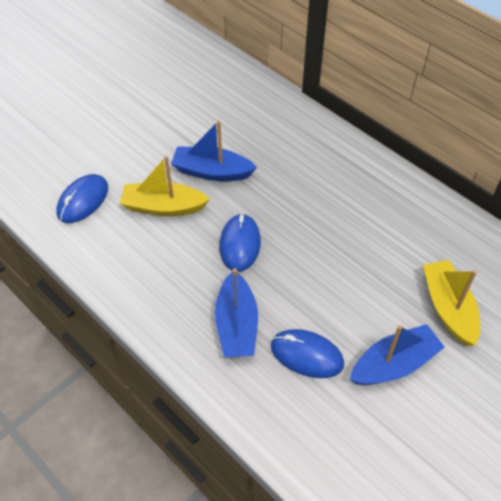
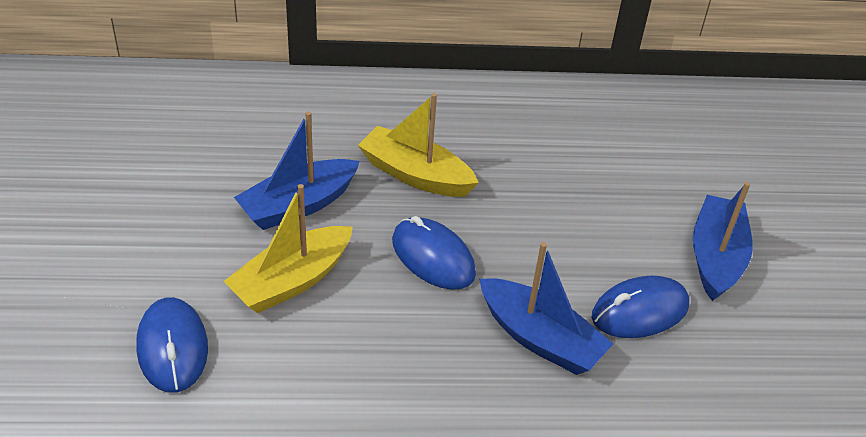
camera: 50 degrees left, 10 degrees down
yellow boat [423,260,480,346] -> yellow boat moved to [358,93,479,197]

